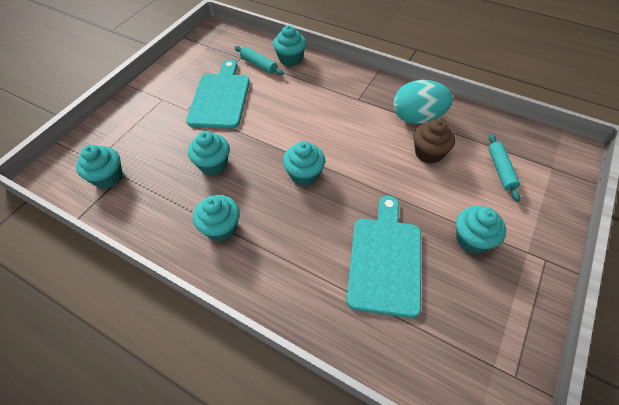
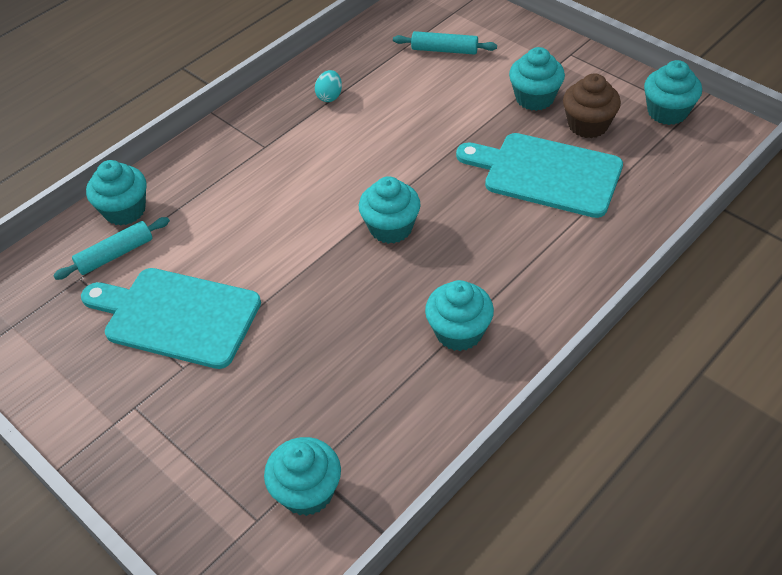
camera: 75 degrees left, 5 degrees down
turquoise cupcake [188,131,229,175] -> turquoise cupcake moved to [644,60,702,125]
turquoise egg [394,80,453,124] -> turquoise egg [315,70,342,102], size x0.45
brown cupcake [413,119,455,164] -> brown cupcake moved to [563,73,621,138]

